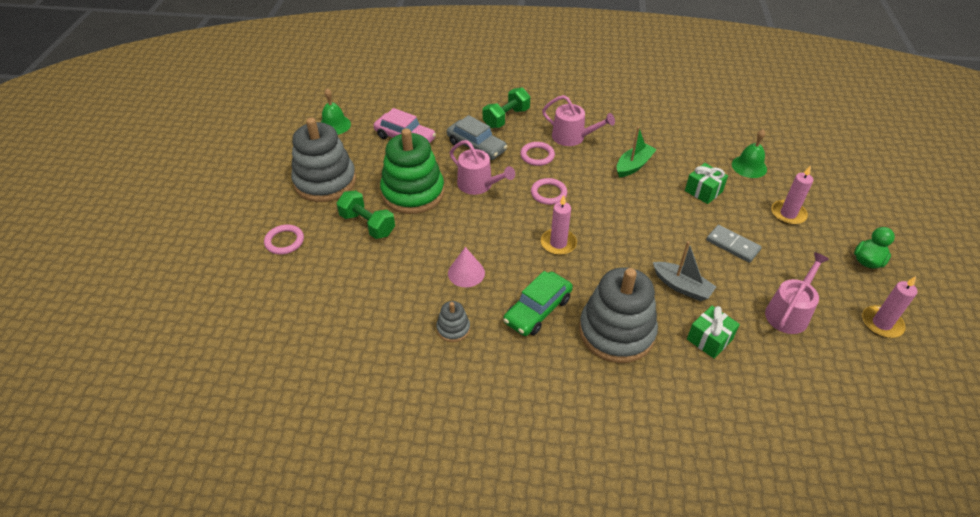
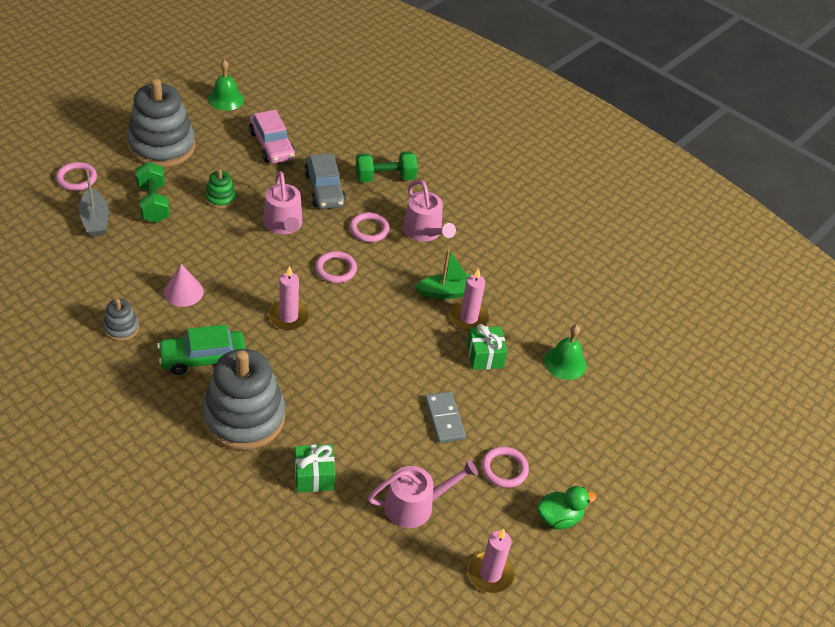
camera: 30 degrees right, 0 degrees up
green stacking toy [380,128,444,214] -> green stacking toy [205,169,236,209], size x0.44
grey boat [653,241,717,301] -> grey boat moved to [79,169,108,237]
pink candle [771,165,813,225] -> pink candle moved to [450,268,489,331]
none -> pink ring [481,446,529,488]

